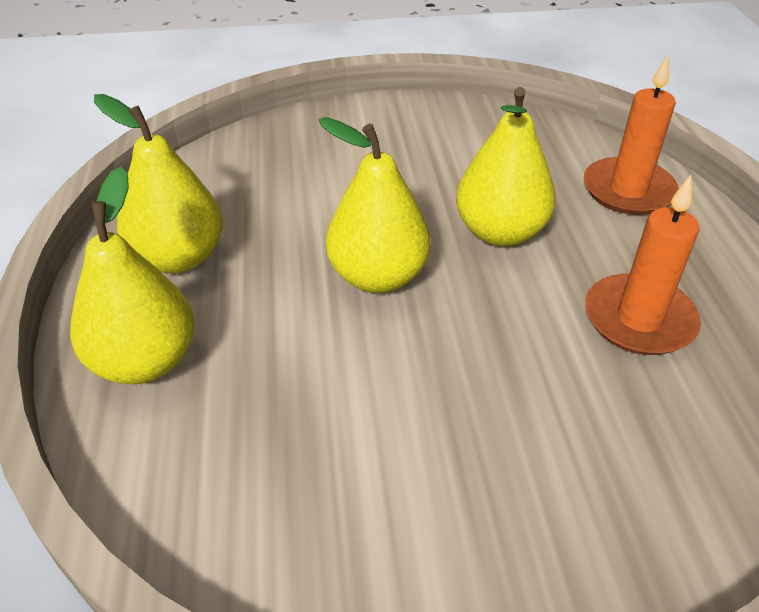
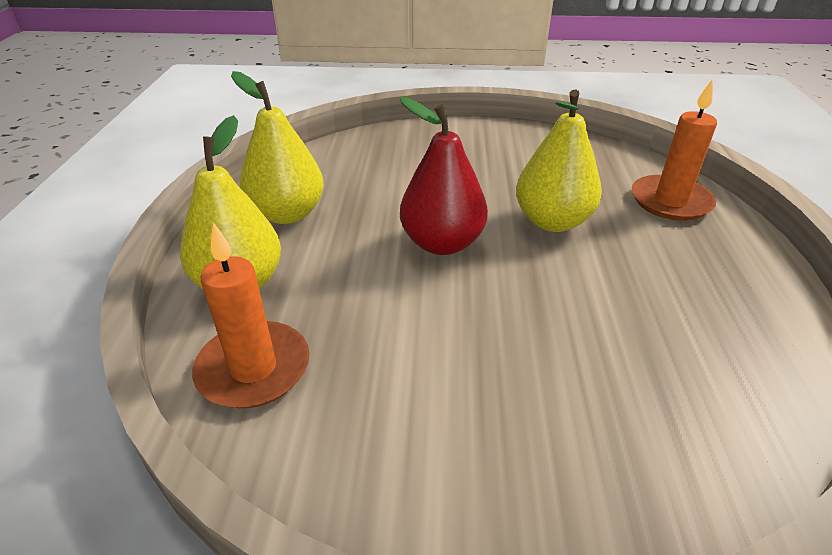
camera: 10 degrees right, 5 degrees down
yellow pear [319,117,431,293] -> red pear [400,97,488,255]
orange candle [585,175,701,355] -> orange candle moved to [192,222,310,408]

